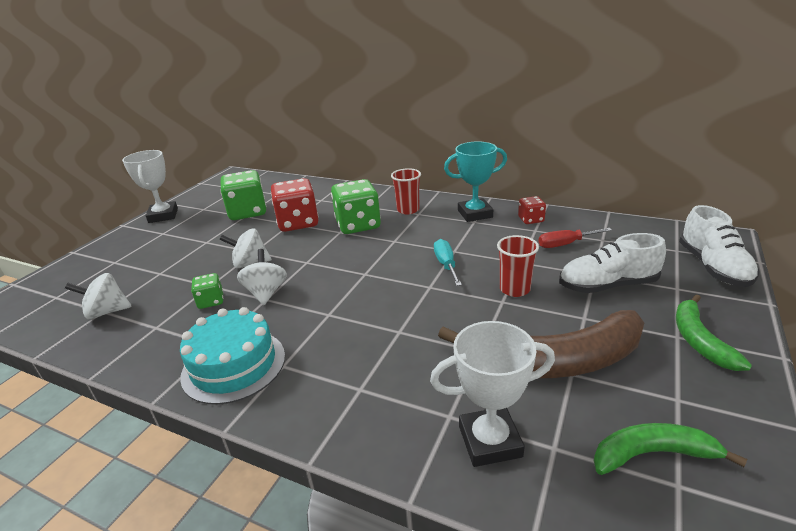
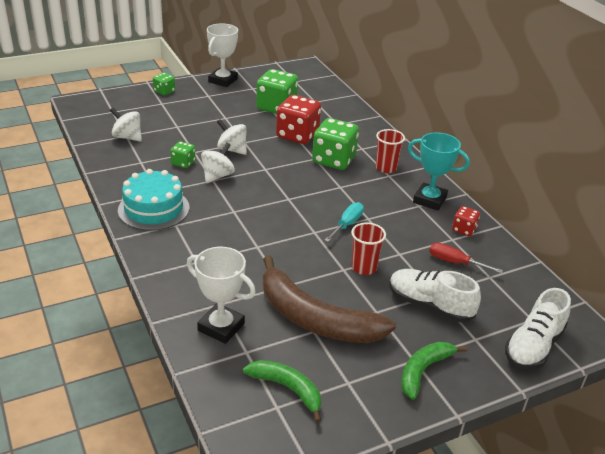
camera: 35 degrees right, 5 degrees up
none -> green dice [153,73,175,96]

